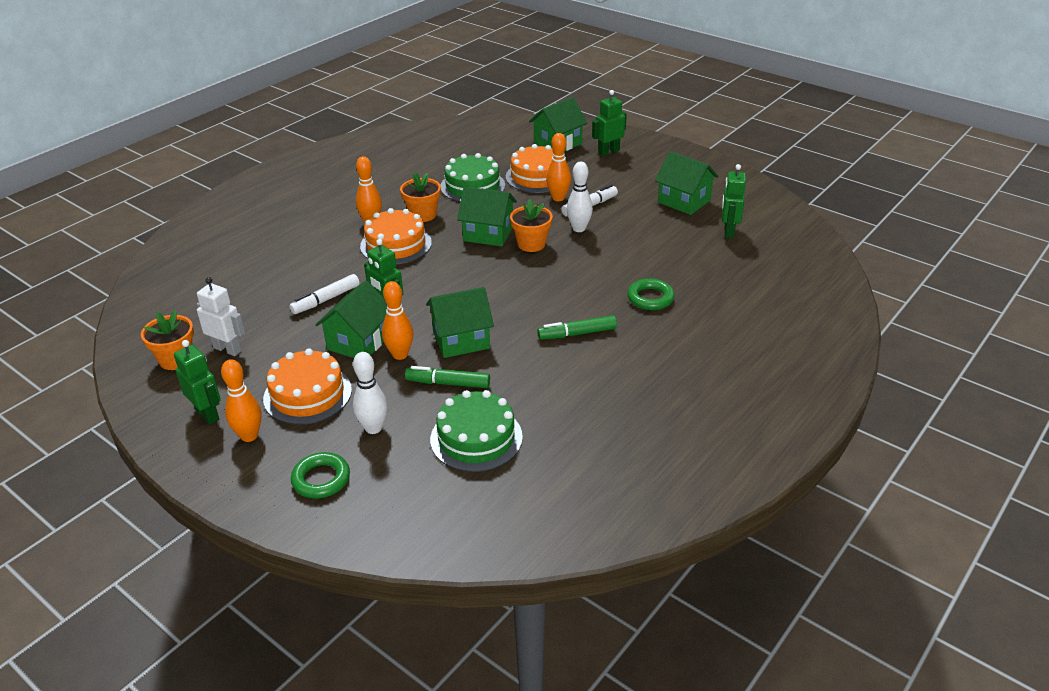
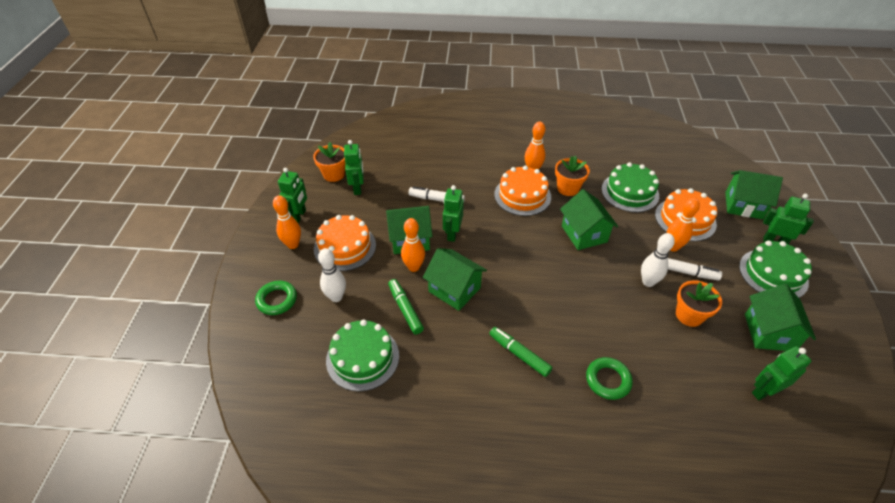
camera: 55 degrees right, 10 degrees up
white robot [197,277,245,356] -> green robot [344,140,364,195]
orange flower pot [510,199,553,252] -> orange flower pot moved to [676,280,722,327]
none -> green cake [739,241,812,298]

